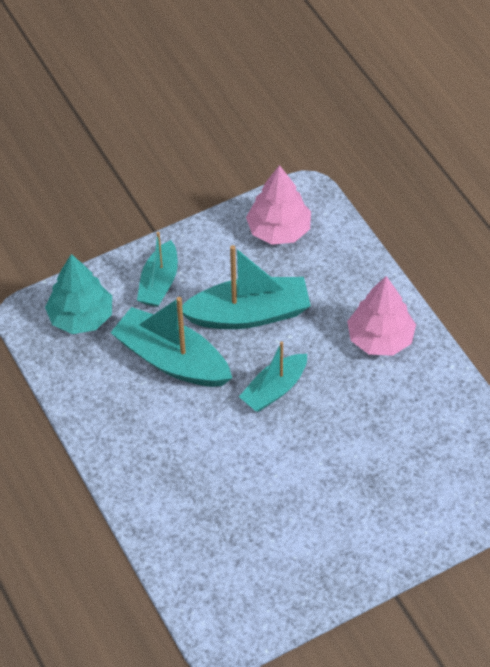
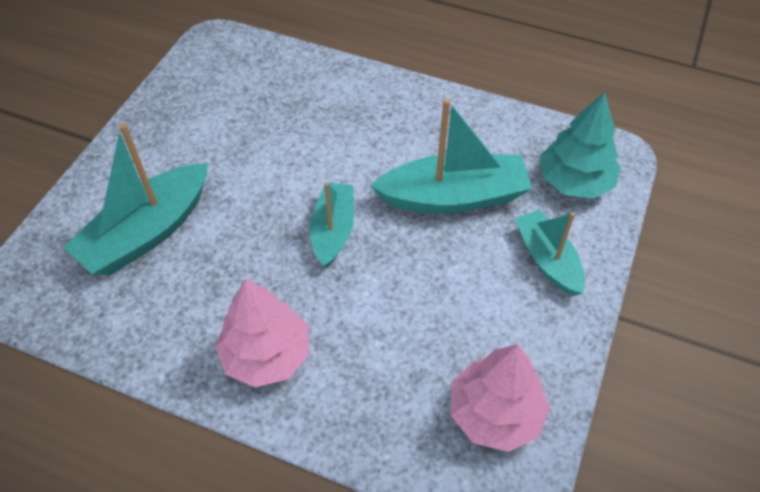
camera: 140 degrees right, 0 degrees up
turquoise boat [182,245,311,329] -> turquoise boat moved to [63,123,208,276]

